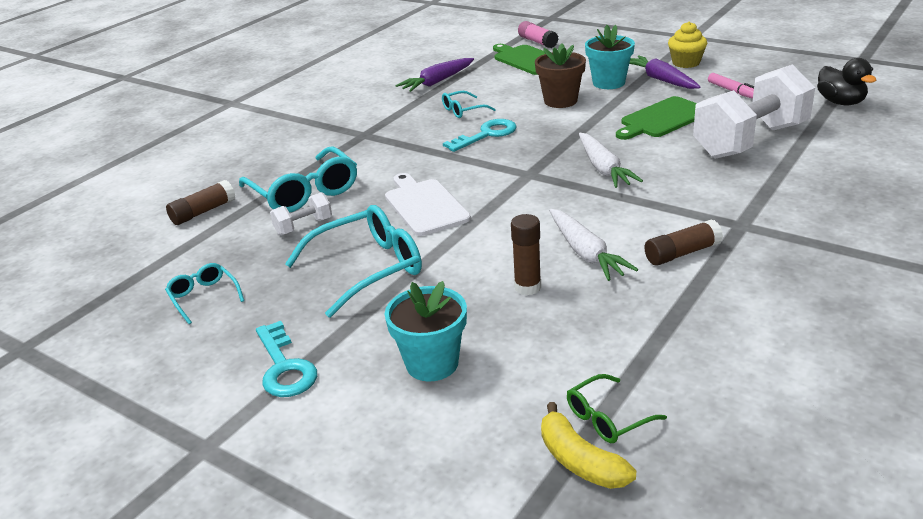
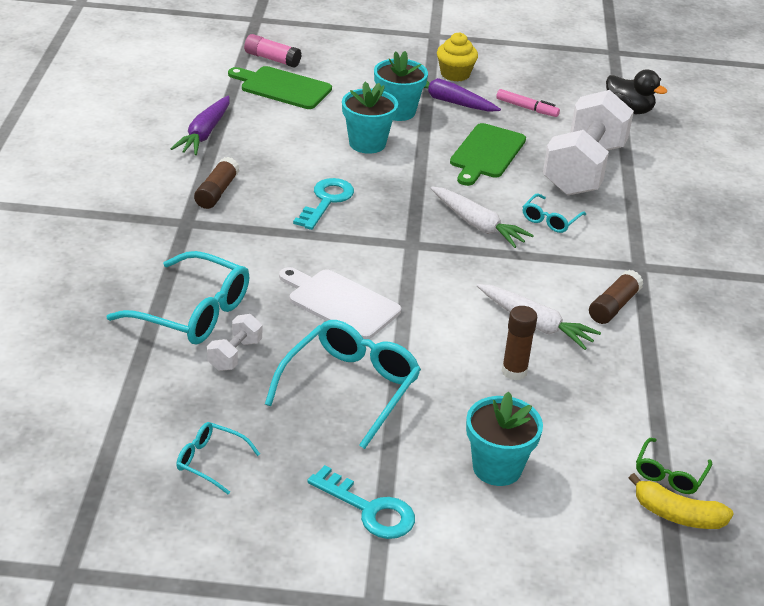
camera: 35 degrees left, 5 degrees up
brown glue stick [166,180,235,225] -> brown glue stick moved to [194,157,240,209]
turquoise glasses [442,91,496,118] -> turquoise glasses moved to [523,194,586,233]
brown flower pot [535,43,586,108] -> turquoise flower pot [342,82,398,154]

